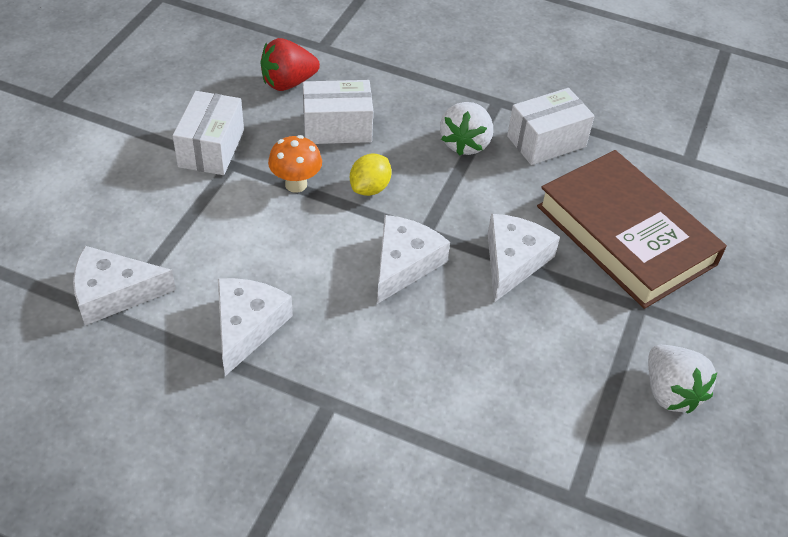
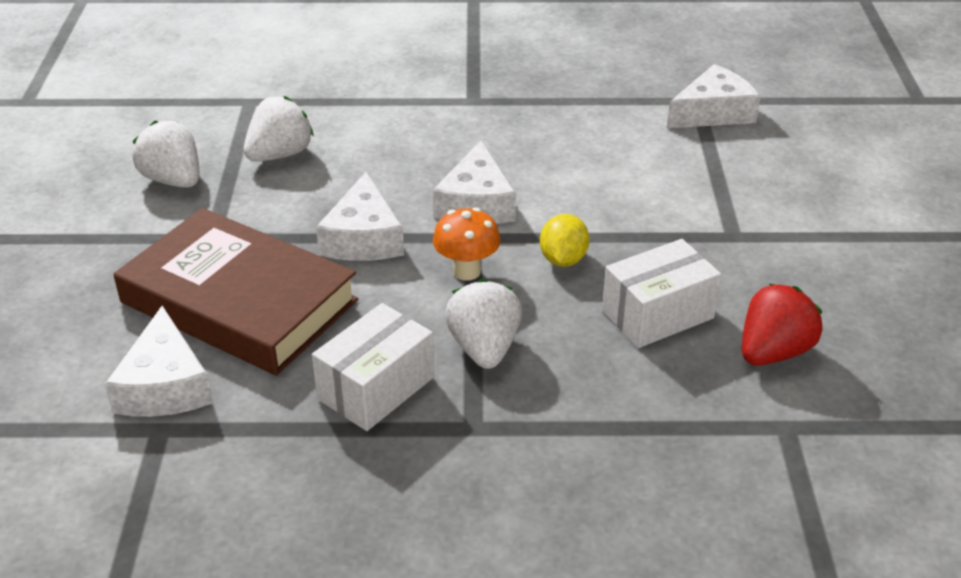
camera: 160 degrees right, 10 degrees down
white box [173,91,244,175] -> none
white cheese [218,278,293,376] -> white cheese moved to [104,306,213,417]
orange mushroom [268,135,322,193] -> orange mushroom moved to [433,207,501,280]
none -> white strawberry [244,96,314,162]

